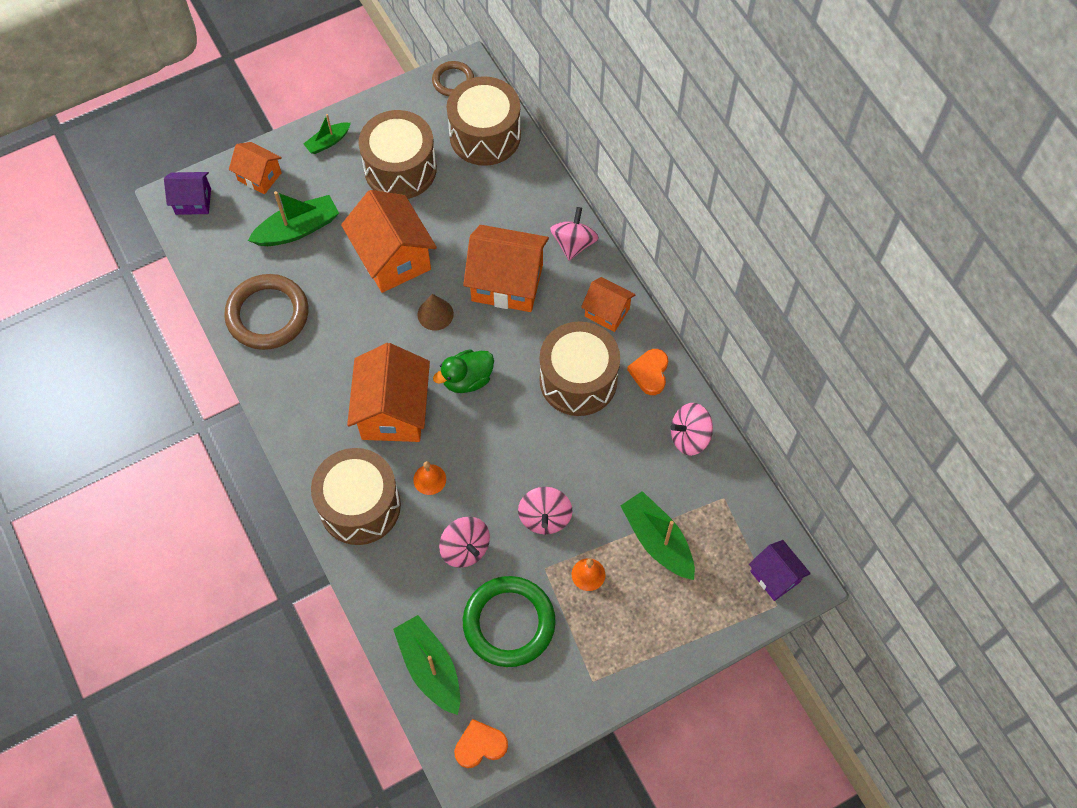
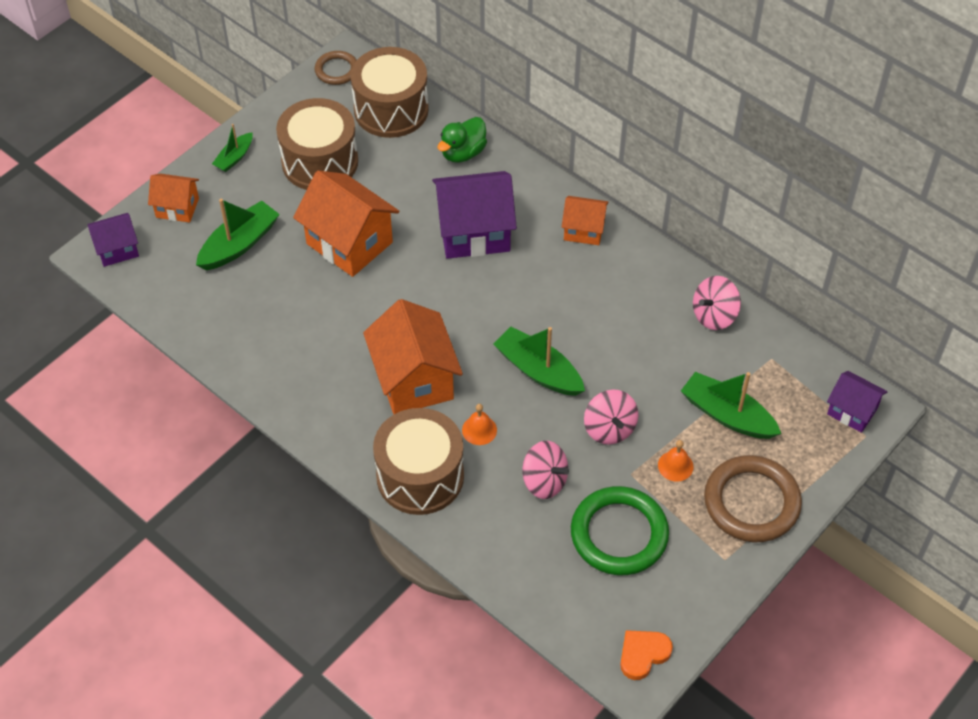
camera: 20 degrees left, 10 degrees down
brown ring [224,274,308,350] -> brown ring moved to [704,455,802,542]
green boat [393,615,460,715] -> green boat moved to [493,326,585,396]
brown cone [417,294,454,330] -> none
green duck [433,349,494,393] -> green duck moved to [437,117,487,163]
orange house [463,225,549,312] -> purple house [432,171,517,259]
brown drum [540,321,620,416] -> none
pink spinning top [550,207,599,261] -> none
orange heart [627,349,668,395] -> none

